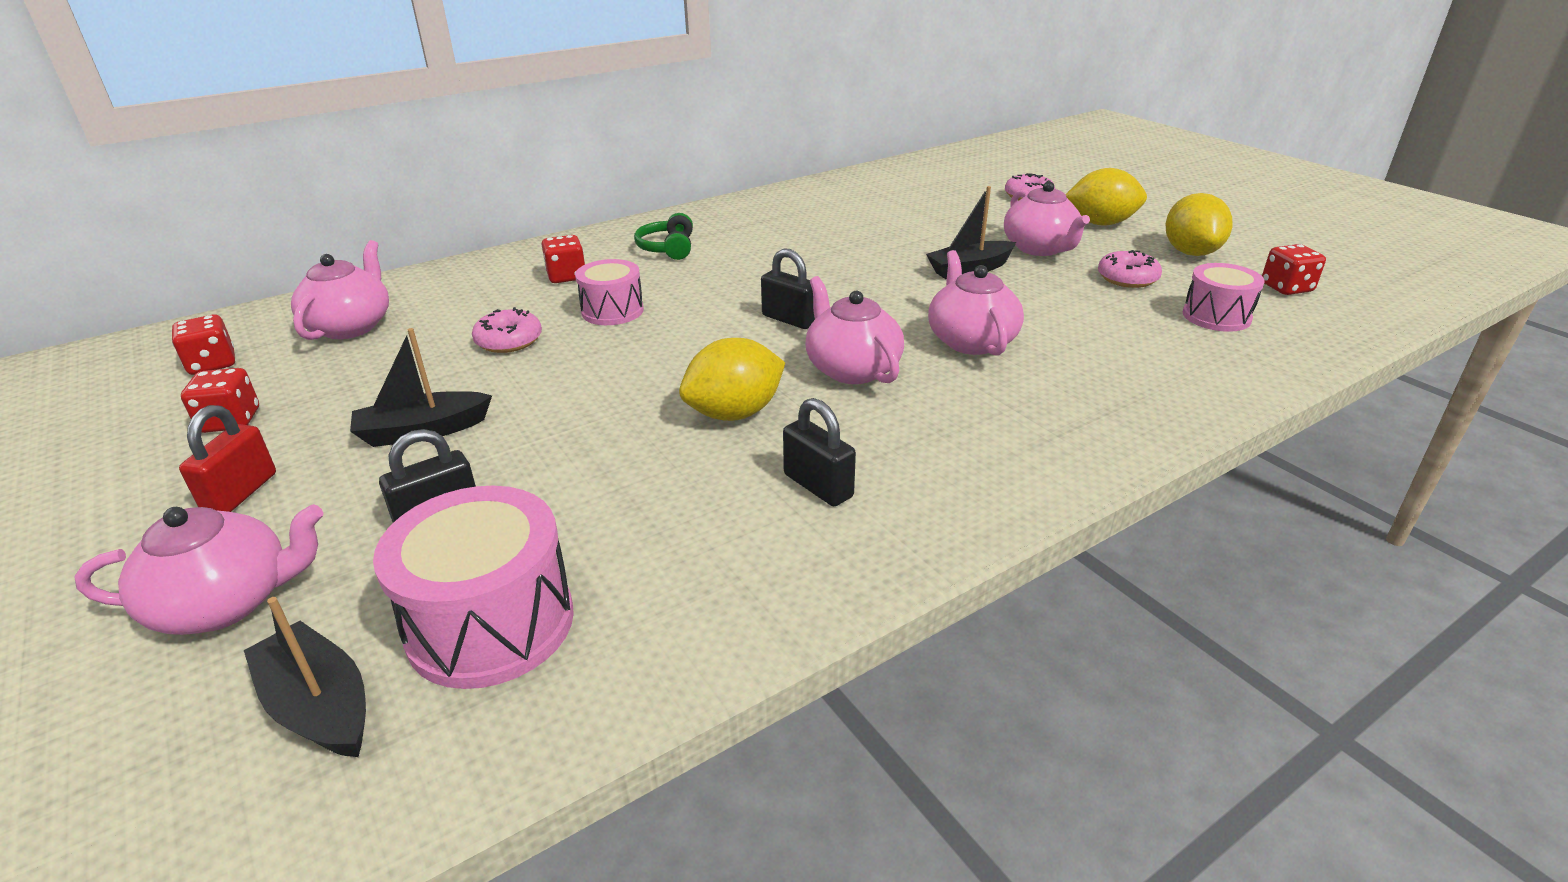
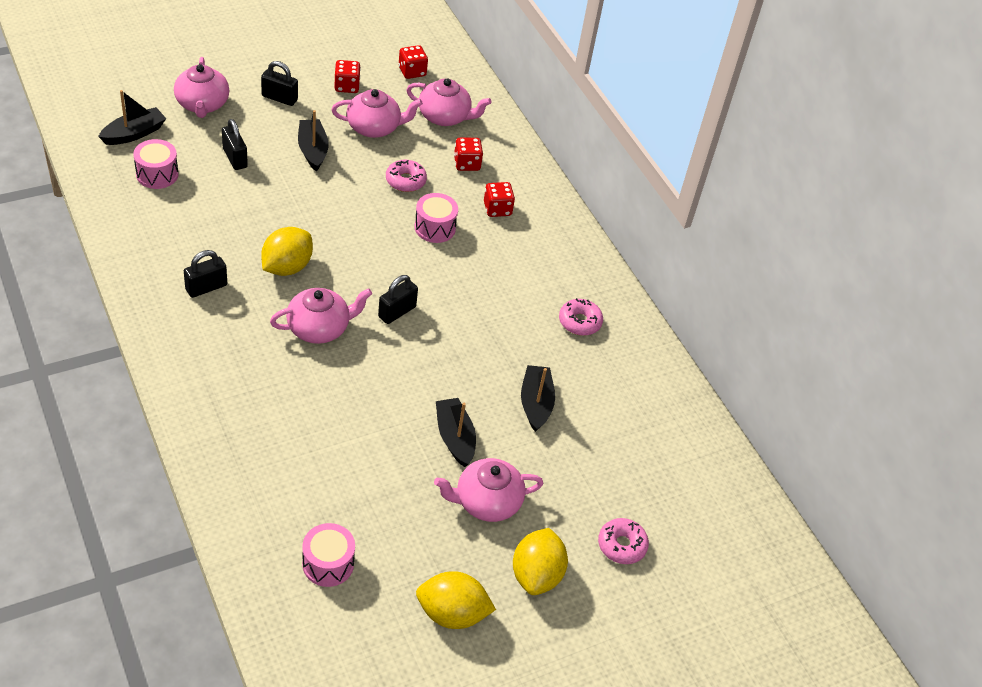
camera: 90 degrees right, 15 degrees up
red padlock [179,405,276,512] -> black padlock [261,61,298,106]
pink drum [373,486,574,689] -> pink drum [133,139,178,189], size x0.63
green headphones [634,213,693,260] -> none
yellow lemon [679,338,785,421] -> yellow lemon turned 60 degrees clockwise [261,227,313,276]
pink teapot [928,250,1024,356] -> pink teapot moved to [332,89,423,138]
pink donut [1098,250,1162,288] -> pink donut moved to [559,298,603,336]
red dice [1262,244,1326,295] -> red dice moved to [454,138,483,171]
none -> black boat [521,365,555,432]

